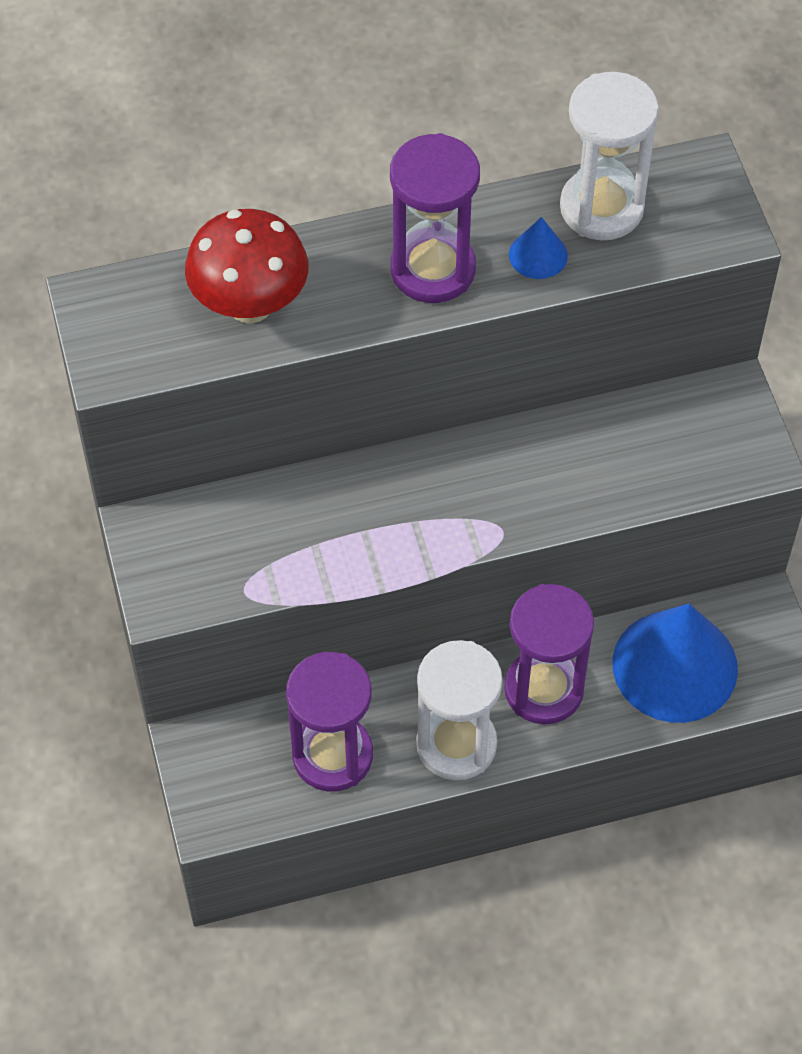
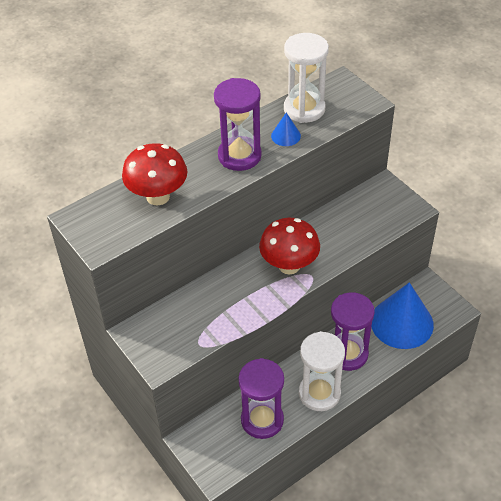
camera: 20 degrees left, 10 degrees down
none -> red mushroom [259,218,320,274]

